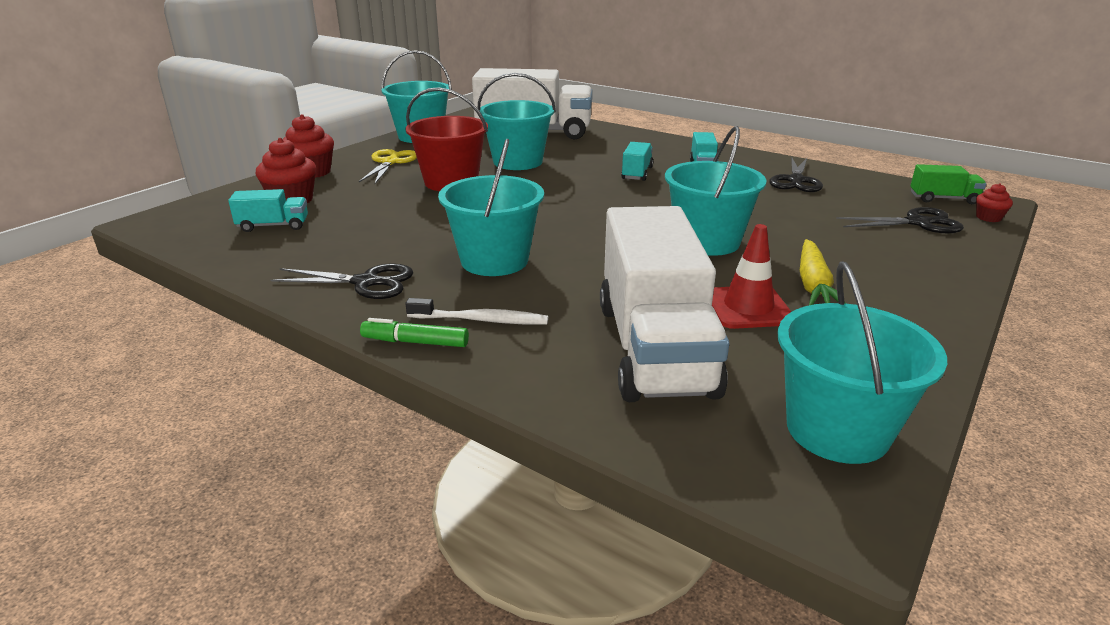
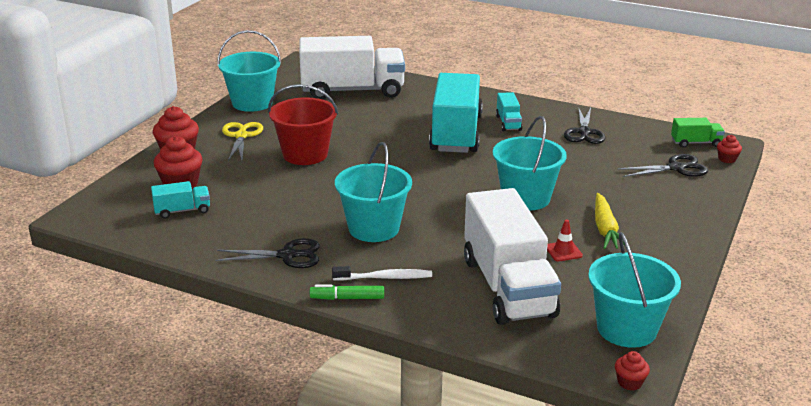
camera: 10 degrees left, 0 degrees up
turquoise bucket [478,73,556,170] -> none
turquoise truck [621,142,653,181] -> turquoise truck [429,73,483,153], size x2.34
red traffic cone [712,224,791,329] -> red traffic cone [547,220,583,261], size x0.59
none -> red cupcake [615,351,650,391]

